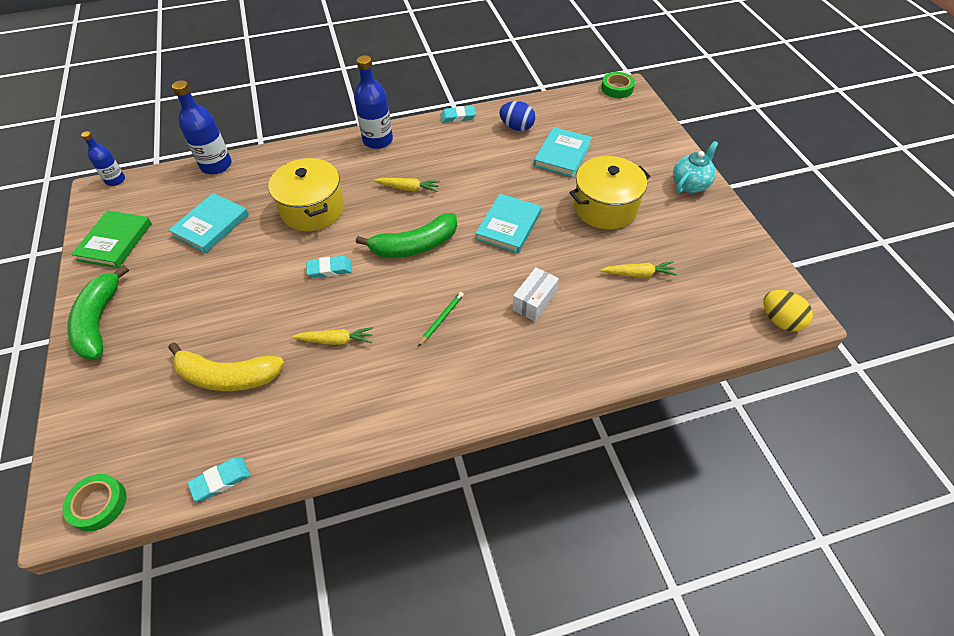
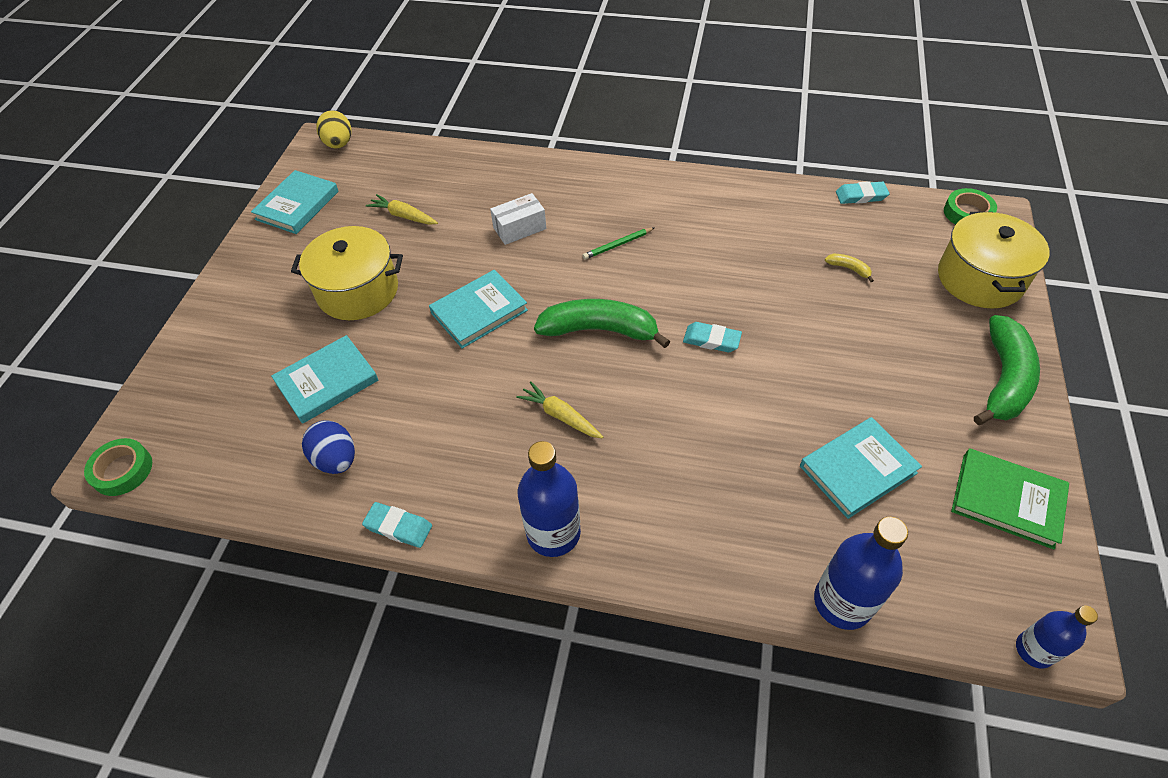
camera: 150 degrees left, 0 degrees up
green book [71,210,152,268] -> green book turned 75 degrees clockwise [951,448,1069,549]
yellow banana [169,343,284,391] -> yellow banana [825,254,874,282], size x0.41
yellow pot [268,158,344,231] -> yellow pot moved to [938,212,1050,308]
yellow carrot [292,327,373,345] -> none
turquoise teapot [673,141,718,193] -> none
none -> turquoise book [251,170,339,234]

